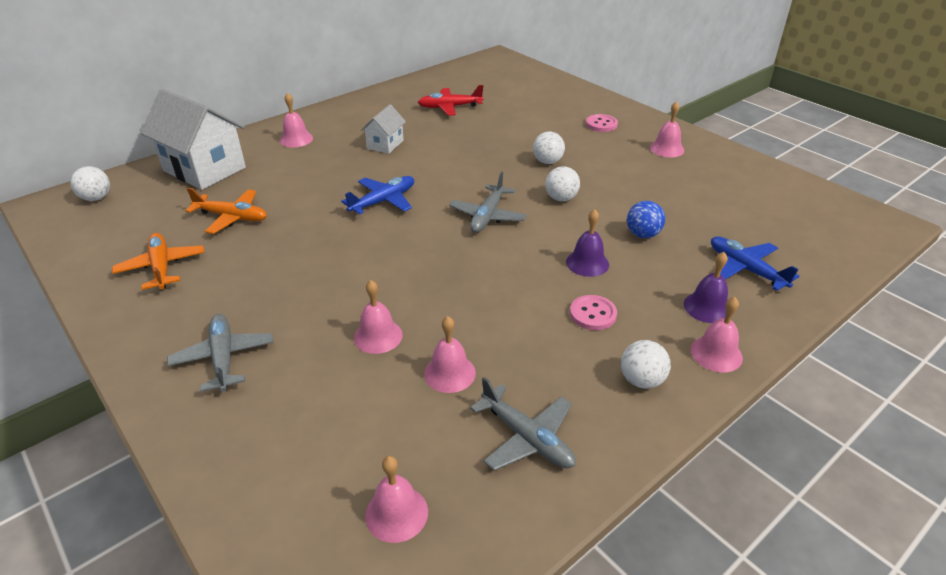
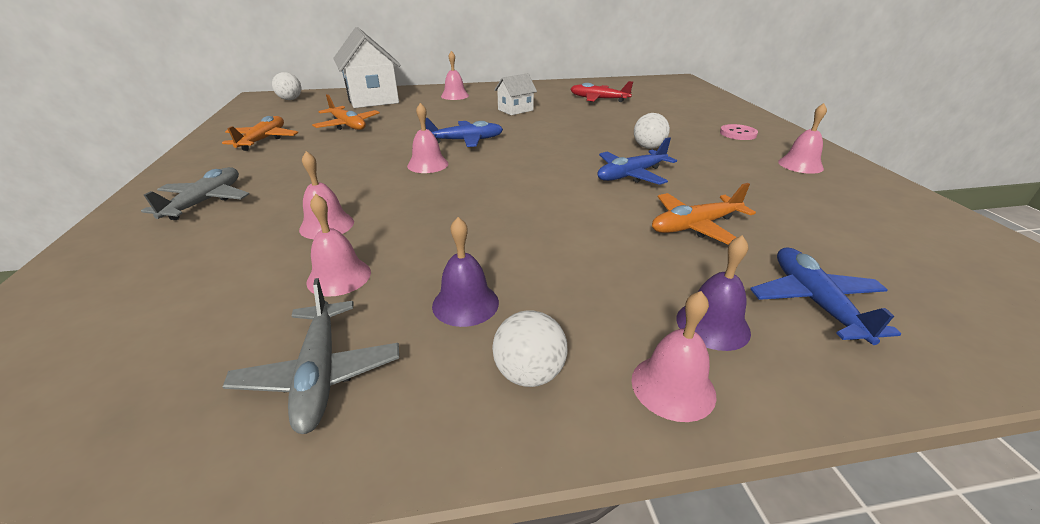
camera: 30 degrees right, 5 degrees down
pink bell [365,456,428,543] -> pink bell moved to [407,103,448,173]
grey plane [449,172,527,233] -> none
white ball [545,166,580,201] -> blue plane [597,137,677,185]
purple bell [566,209,609,277] -> purple bell moved to [432,217,499,327]
pink button [570,295,617,330] -> none
blue ball [627,201,665,238] -> orange plane [652,183,756,245]

